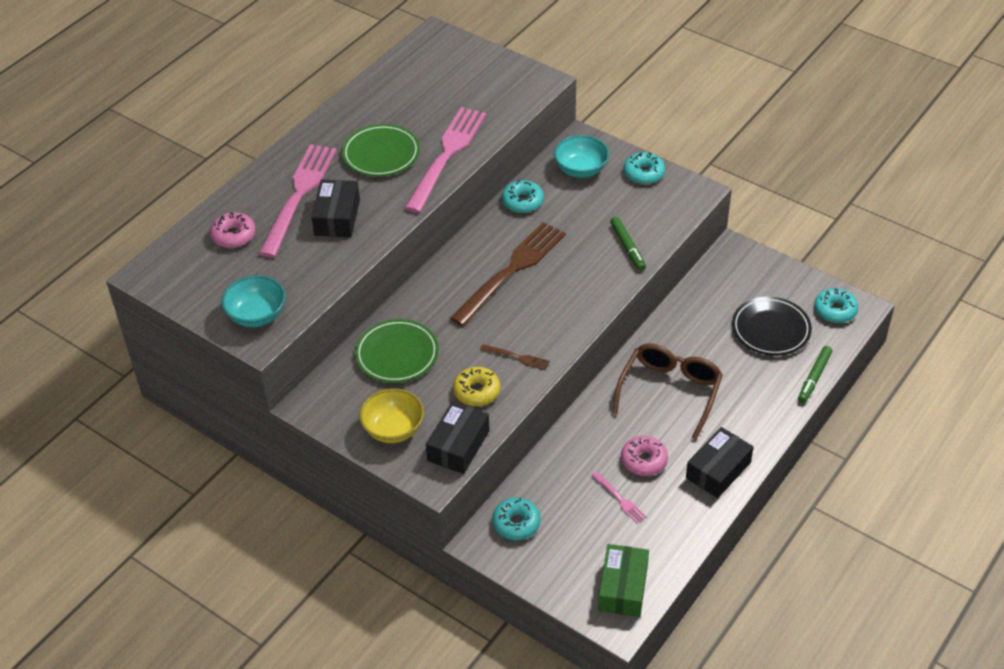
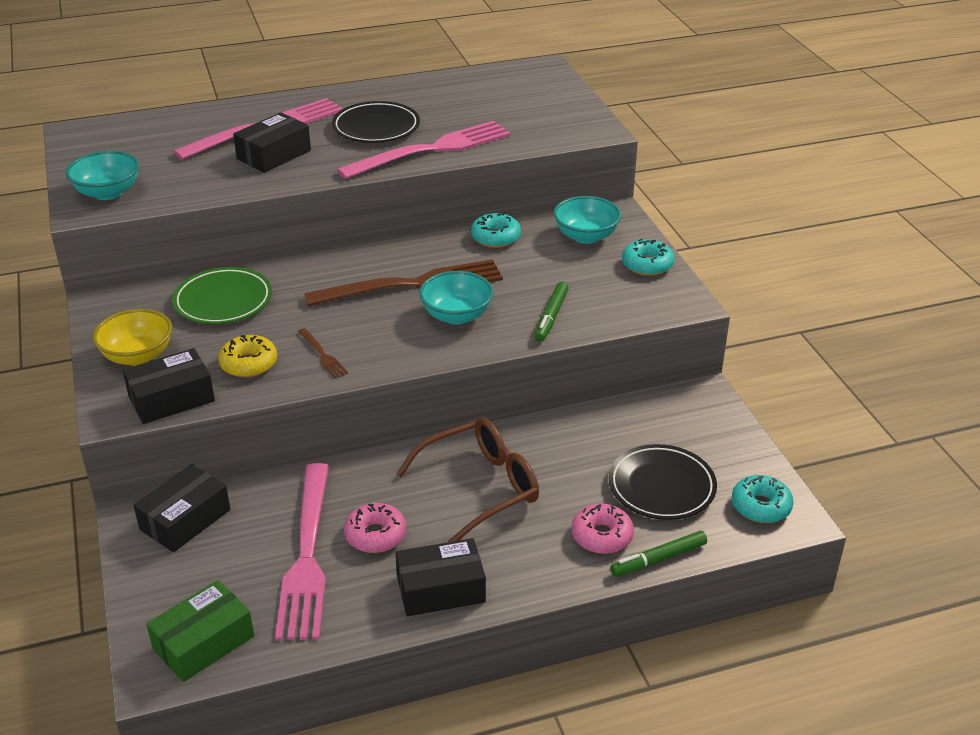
camera: 35 degrees right, 10 degrees down
pink donut [210,212,256,248] -> pink donut moved to [571,504,634,554]
green plate [342,124,420,177] -> black plate [332,101,420,143]
turquoise donut [492,497,541,540] -> black box [133,464,230,552]
pink fork [591,471,647,524] -> pink fork [275,463,329,640], size x2.42
none -> turquoise bowl [419,271,493,325]

